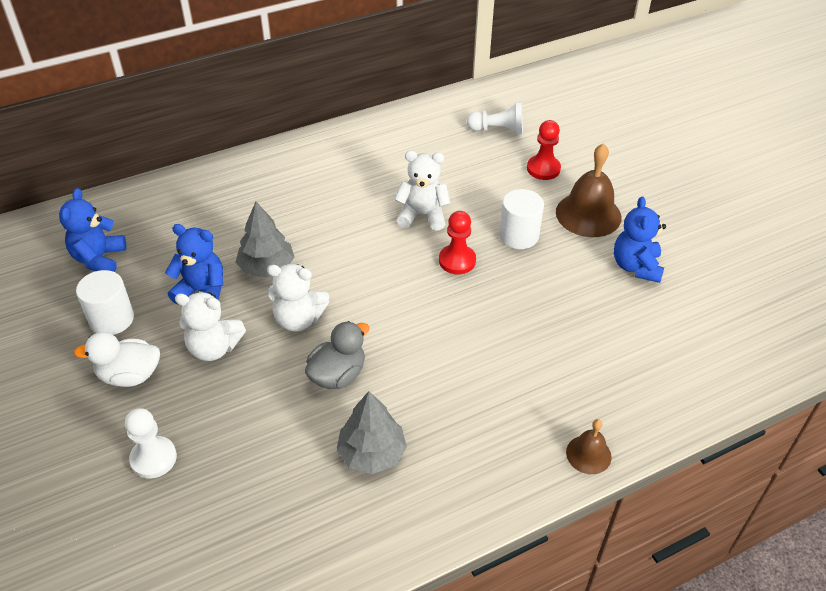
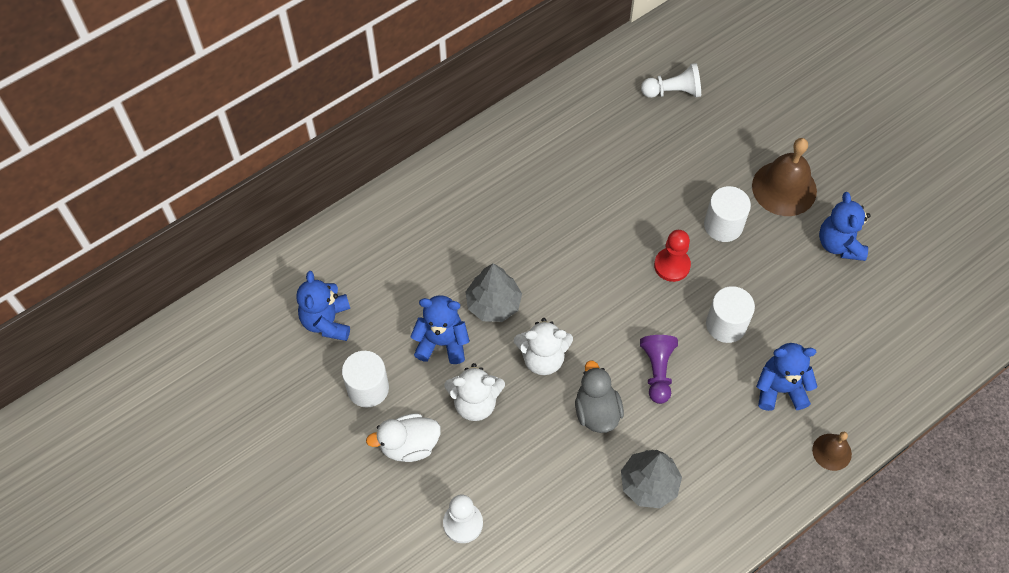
camera: 10 degrees left, 15 degrees up
grey duck [305,321,370,389] -> grey duck turned 45 degrees counterclockwise [575,360,624,433]
white teddy bear [394,151,451,231] -> none
red pawn [527,120,561,180] -> none
none -> purple pawn [640,335,678,404]
none -> white cylinder [706,286,755,343]
none -> blue teddy bear [756,343,818,411]

